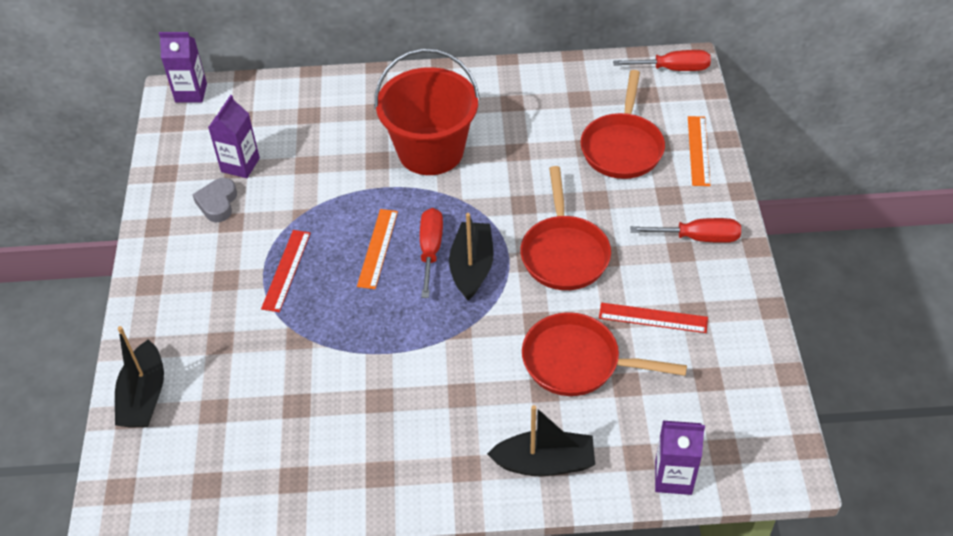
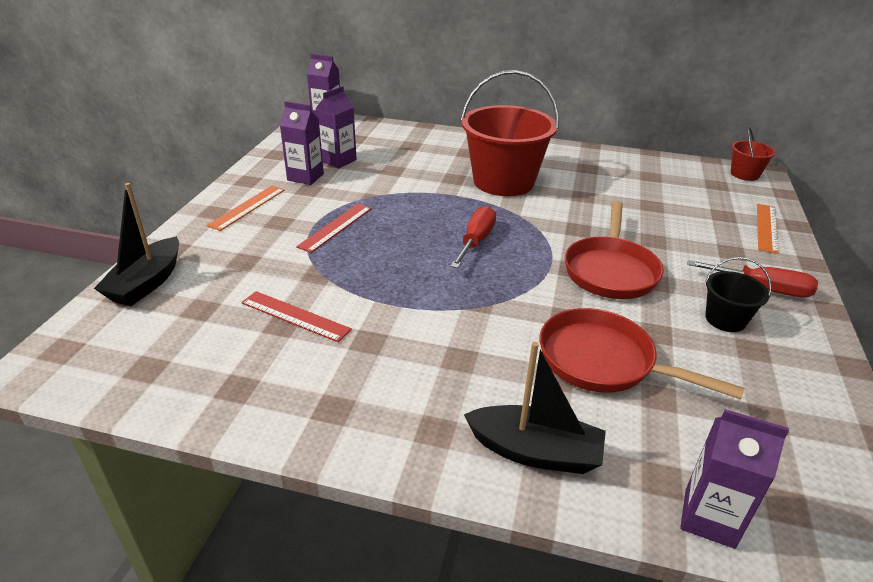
camera: 15 degrees right, 15 degrees down
grey heart [192,178,237,222] -> purple carton [280,101,324,185]
orange ruler [357,209,398,289] -> orange ruler moved to [206,186,285,231]
black boat [449,213,494,301] -> none
red pan [581,70,665,179] -> none
red ruler [599,303,708,333] -> red ruler moved to [241,291,352,342]
red screwdriver [613,50,711,71] -> red bucket [731,127,776,181]
none -> black bucket [705,257,772,332]

